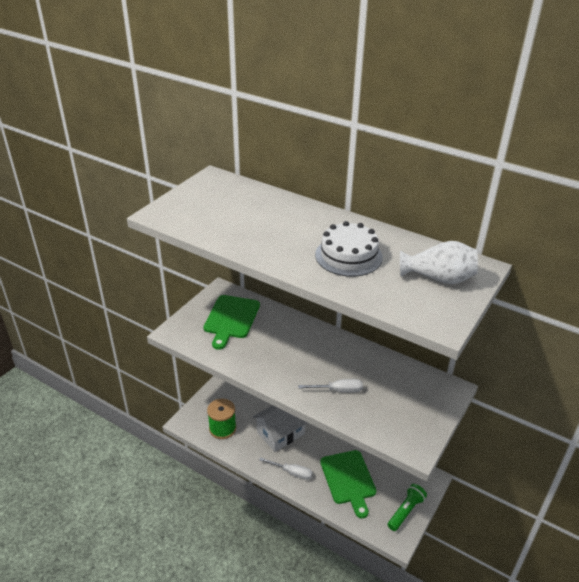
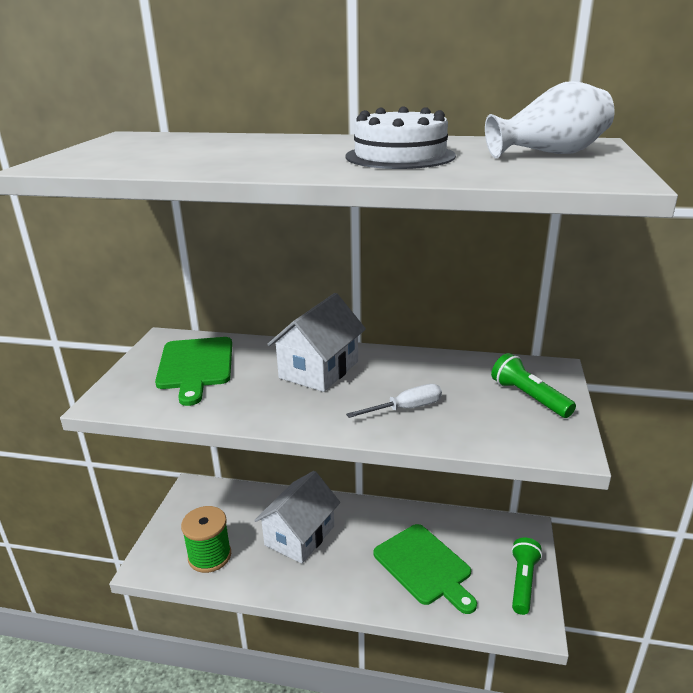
camera: 20 degrees left, 10 degrees down
white screwdriver [259,457,312,480] -> none
none -> white house [267,293,366,392]
none -> green flashlight [491,353,576,418]

